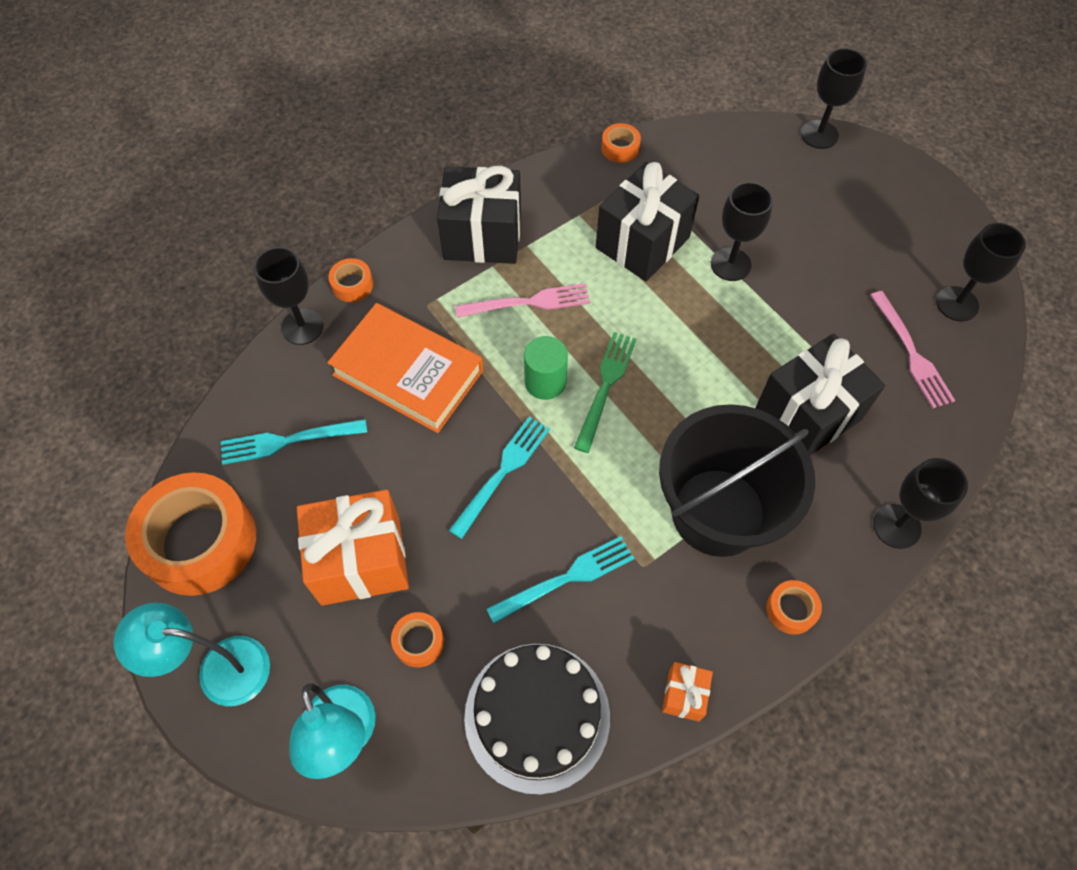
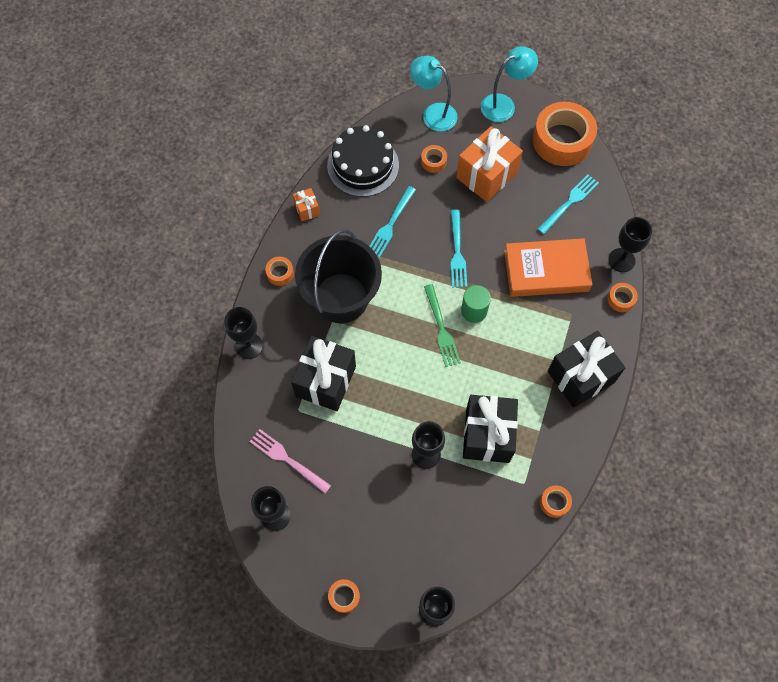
camera: 145 degrees right, 5 degrees up
pink fork [455,283,590,318] -> none
none -> orange tape [328,579,360,613]

